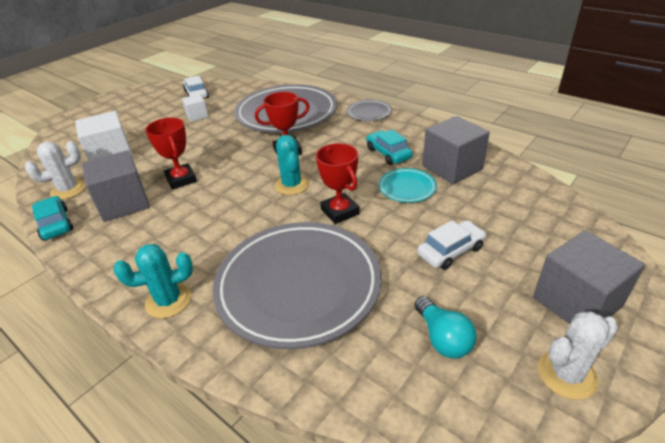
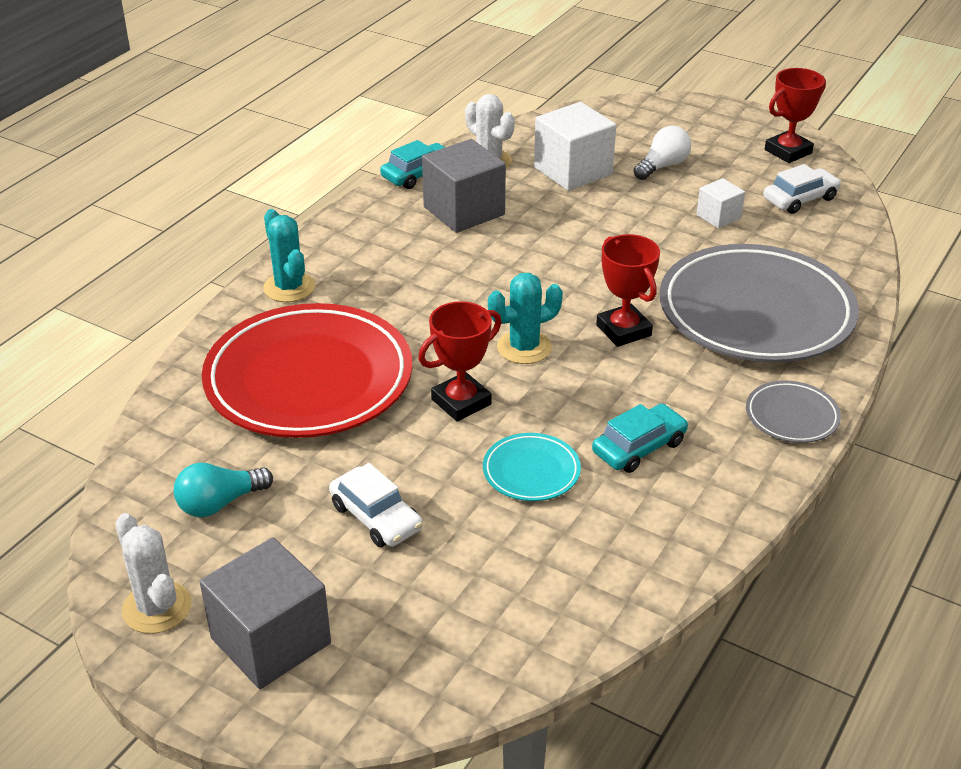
camera: 80 degrees right, 0 degrees up
red trophy [145,118,197,190] -> red trophy moved to [765,68,826,163]
grey plate [213,222,382,349] -> red plate [202,303,412,438]
grey cube [423,116,490,184] -> none
none -> white light bulb [634,126,691,180]

